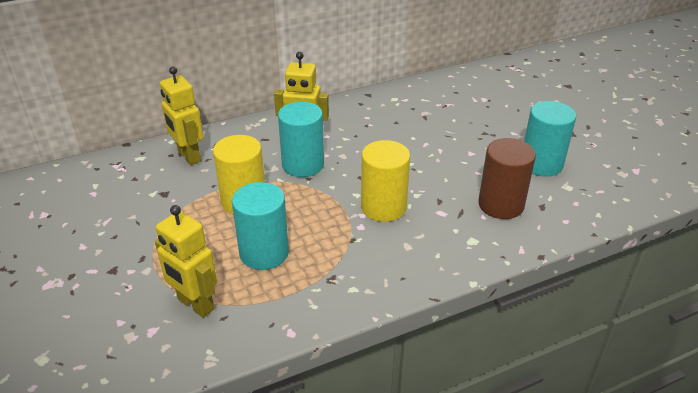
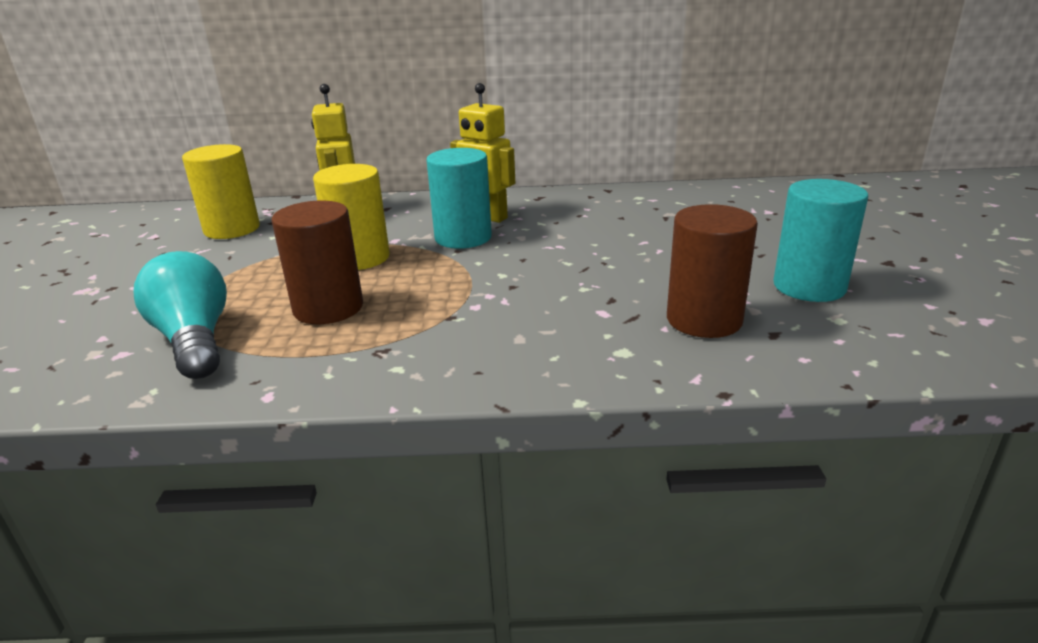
camera: 25 degrees right, 10 degrees down
yellow robot [155,205,217,318] -> turquoise light bulb [133,251,227,379]
turquoise cylinder [232,182,289,270] -> brown cylinder [271,201,363,324]
yellow cylinder [361,140,410,222] -> yellow cylinder moved to [182,144,260,239]

